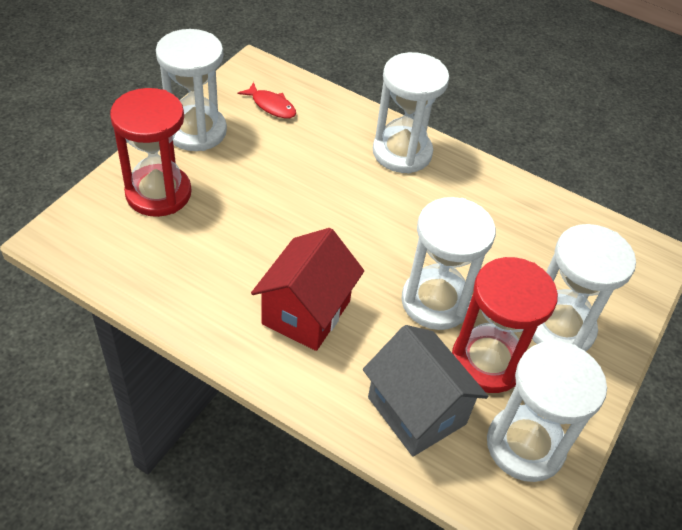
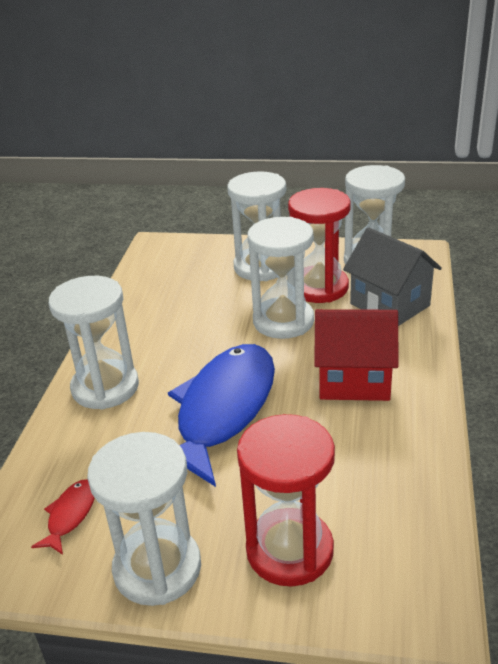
camera: 105 degrees left, 15 degrees down
grey house [363,325,488,457] -> grey house turned 75 degrees counterclockwise [343,227,442,326]
none -> blue fish [168,344,275,487]

